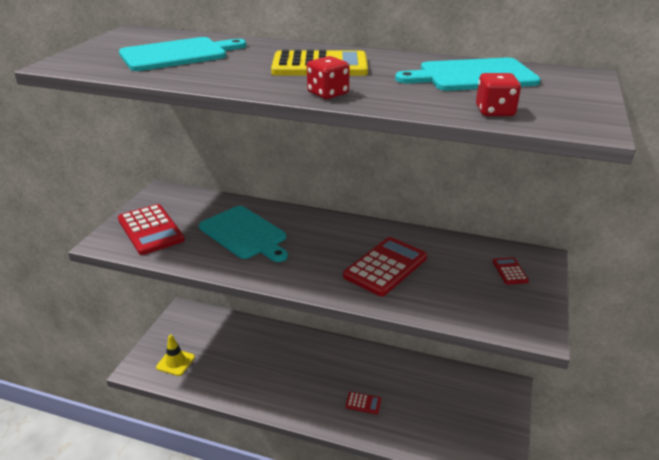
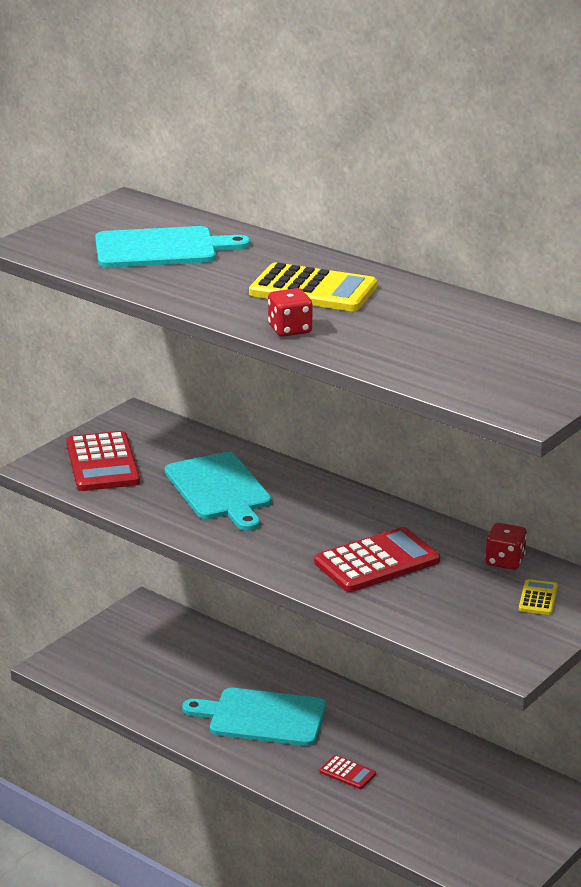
camera: 20 degrees right, 5 degrees down
yellow traffic cone [156,335,195,376] -> none
turquoise cutting board [395,58,541,91] -> turquoise cutting board moved to [182,688,326,746]
red dice [476,73,521,116] -> red dice moved to [485,523,527,570]
red calculator [493,257,529,285] -> yellow calculator [519,579,558,615]

